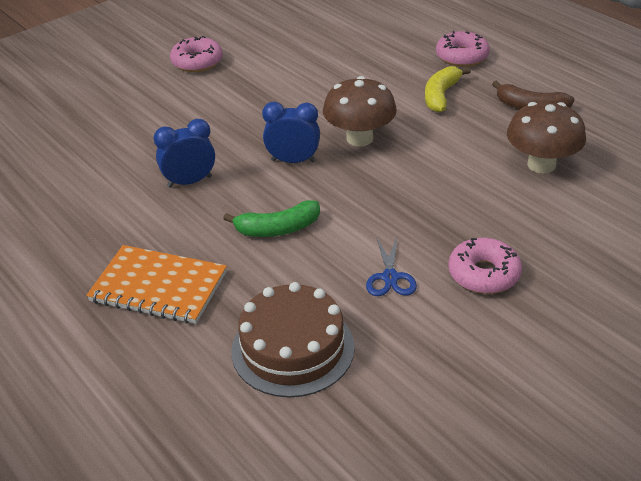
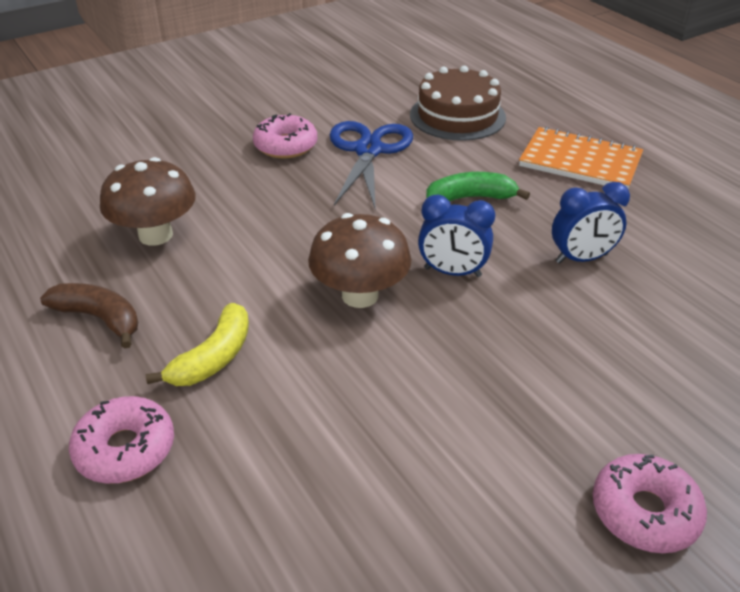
camera: 175 degrees left, 0 degrees up
blue scissors [366,236,417,296] -> blue scissors [330,121,413,208], size x1.90

